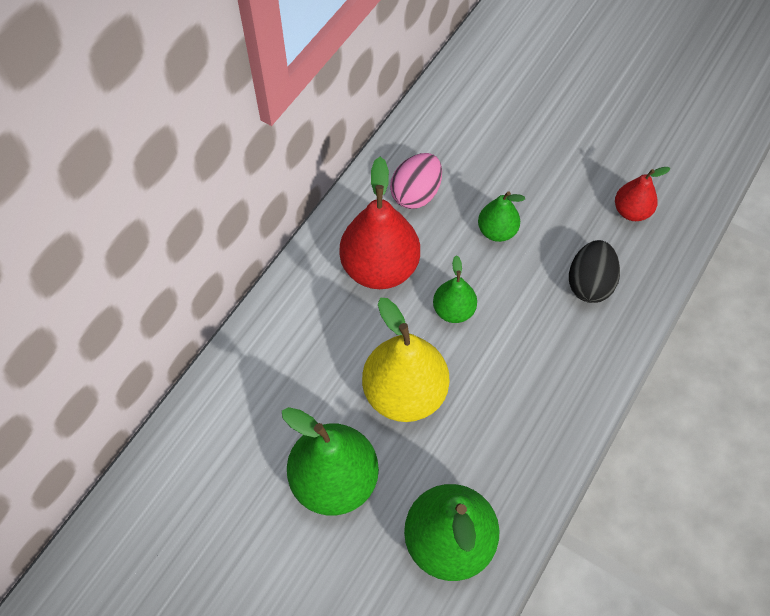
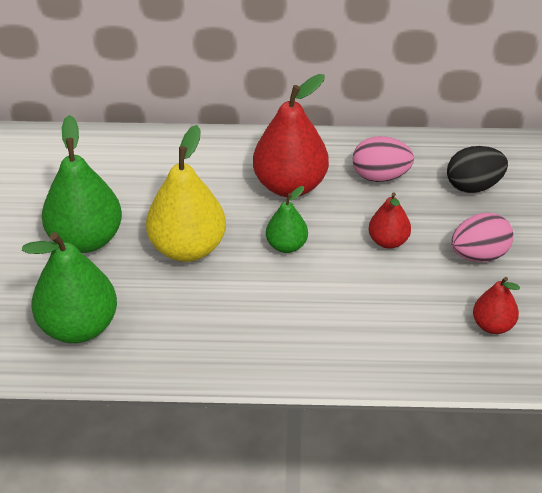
camera: 60 degrees right, 15 degrees down
green pear [478,191,525,242] -> red pear [369,192,411,249]
black egg [569,240,620,303] -> black egg moved to [447,146,508,193]
none -> pink egg [451,213,514,262]

